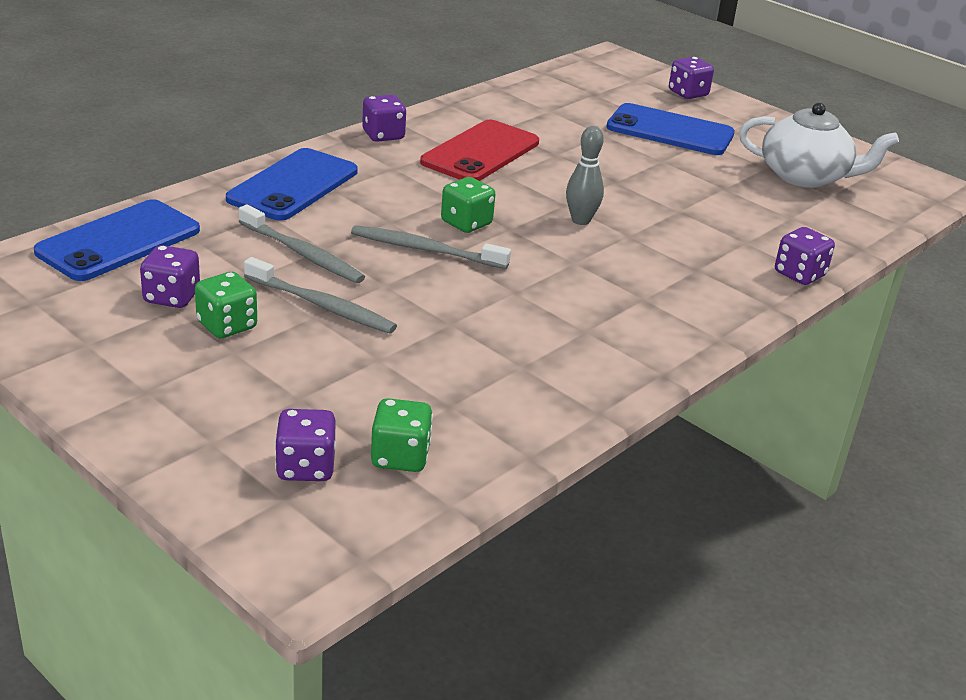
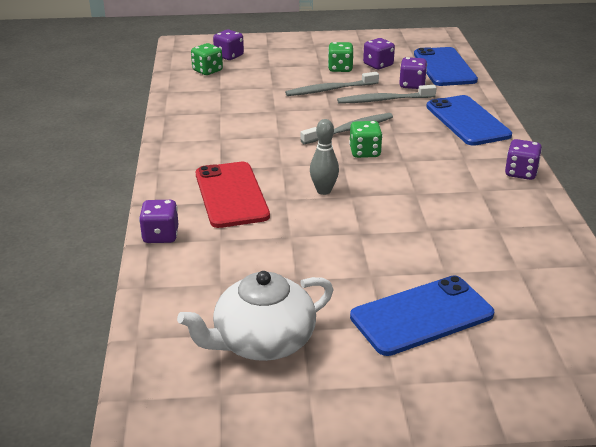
camera: 135 degrees right, 0 degrees up
red phone [420,120,539,181] -> red phone moved to [196,162,270,228]
purple dice [669,57,714,99] -> purple dice moved to [399,57,427,89]

